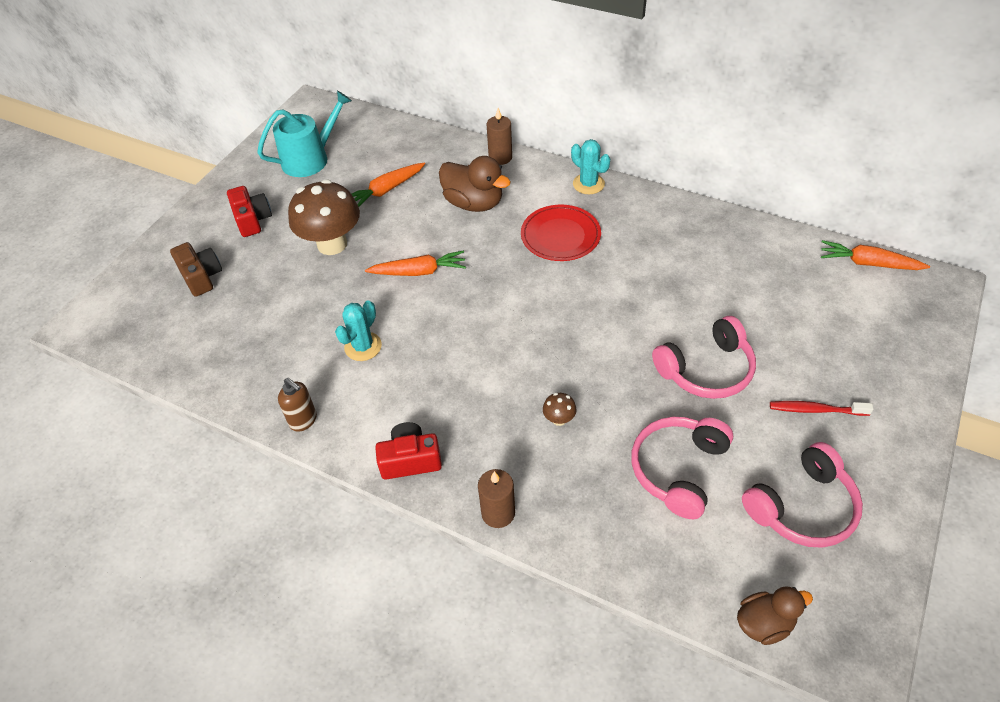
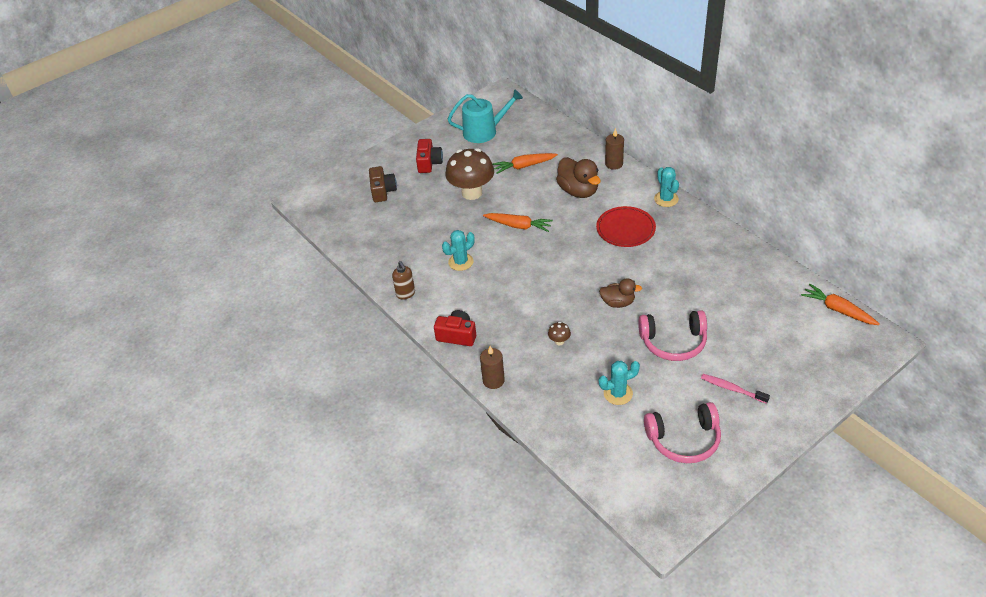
camera: 25 degrees right, 5 degrees down
pink headphones [631,417,733,519] -> turquoise cactus [599,361,640,405]
brown duck [737,586,813,645] -> brown duck moved to [599,278,642,308]
red toothbrush [770,401,873,416] -> pink toothbrush [701,374,770,404]

